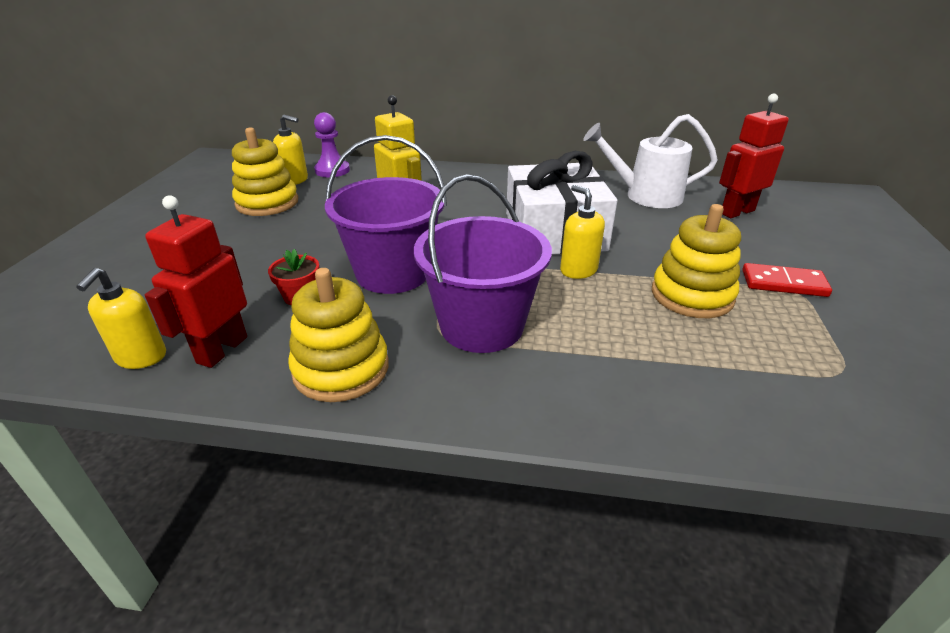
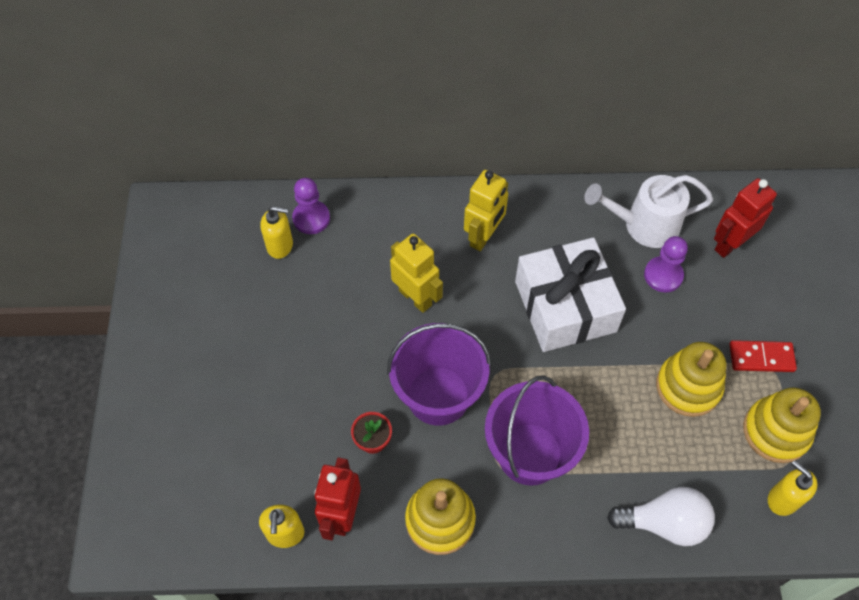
camera: 10 degrees left, 25 degrees up
yellow stacking toy [232,127,298,216] -> yellow stacking toy moved to [743,388,821,463]
yellow soap dispenser [560,185,605,279] -> yellow soap dispenser moved to [768,460,818,516]
none -> yellow robot [464,170,508,251]
none -> white light bulb [607,487,715,546]
none -> purple pawn [644,236,688,293]

